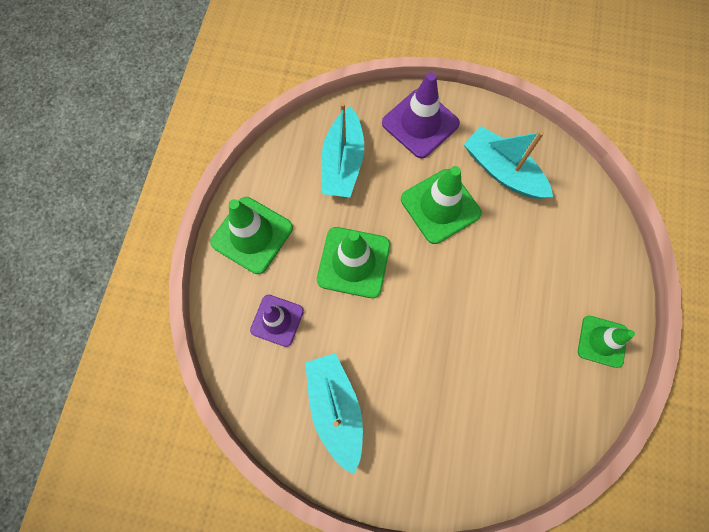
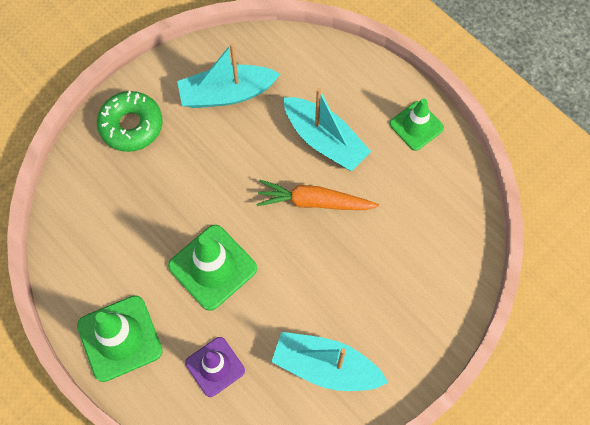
camera: 55 degrees left, 5 degrees down
turquoise boat [321,103,364,197] -> turquoise boat moved to [283,88,371,171]
purple traffic cone [382,72,460,158] -> green donut [97,91,163,152]
green traffic cone [401,166,482,244] -> none
none -> orange carrot [256,180,379,210]

